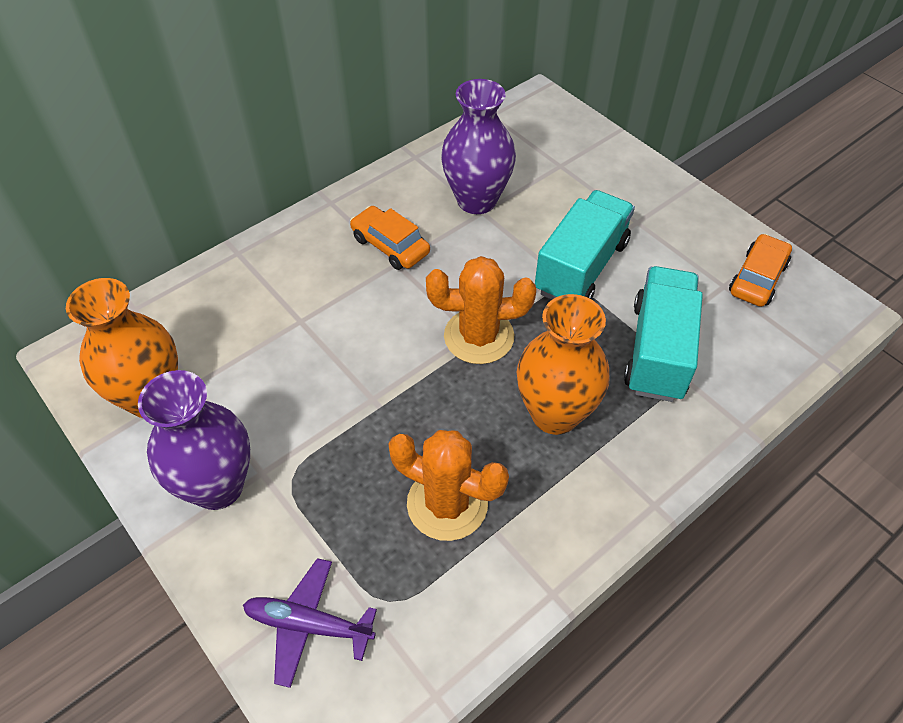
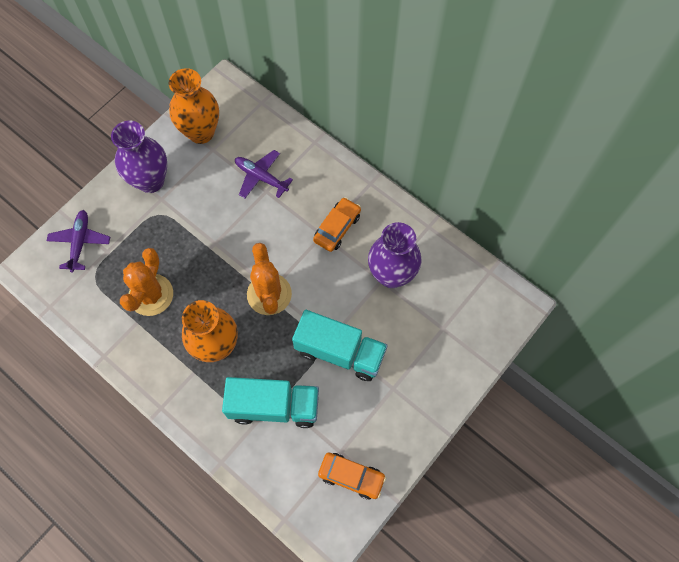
camera: 80 degrees right, 15 degrees up
none -> purple plane [235,150,293,198]

